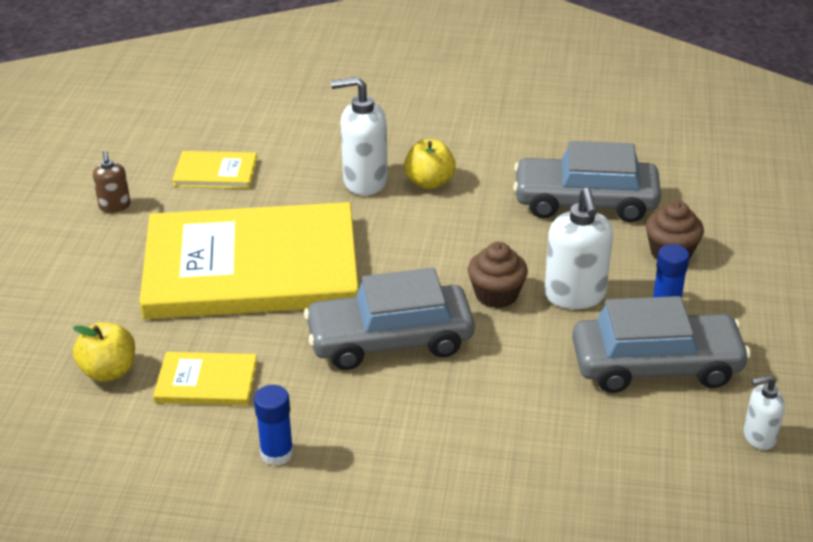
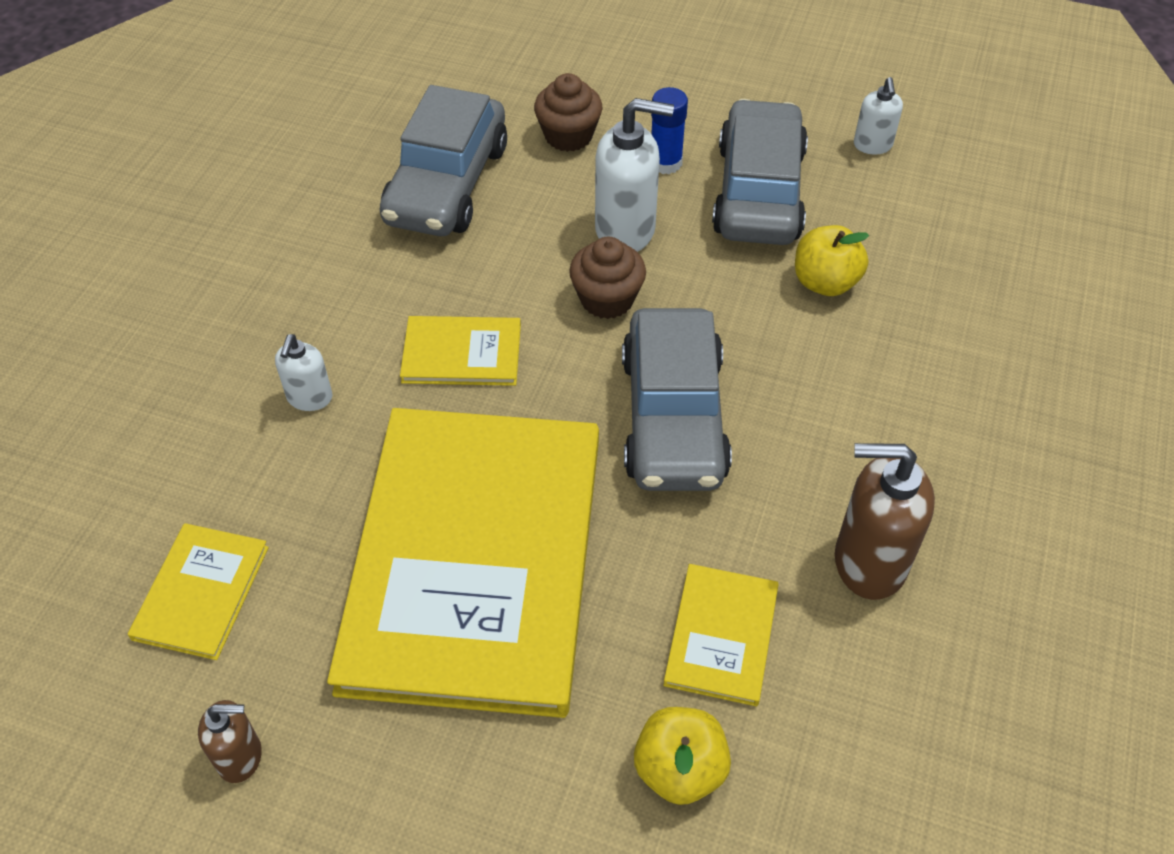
camera: 80 degrees left, 15 degrees up
blue glue stick [254,385,294,466] -> brown soap dispenser [835,443,935,600]
white soap dispenser [331,77,388,195] -> white soap dispenser [275,334,332,411], size x0.56
yellow apple [404,139,456,189] -> yellow apple moved to [795,225,869,296]
none -> yellow book [400,316,521,386]

